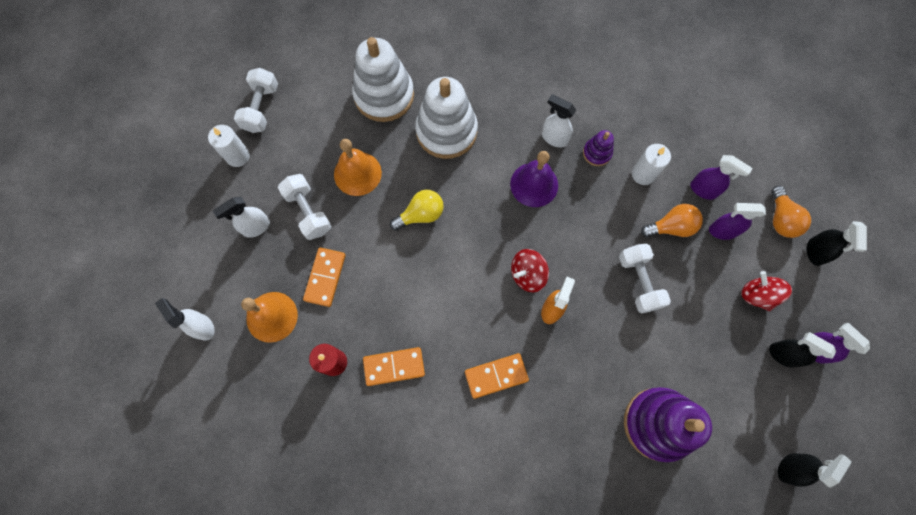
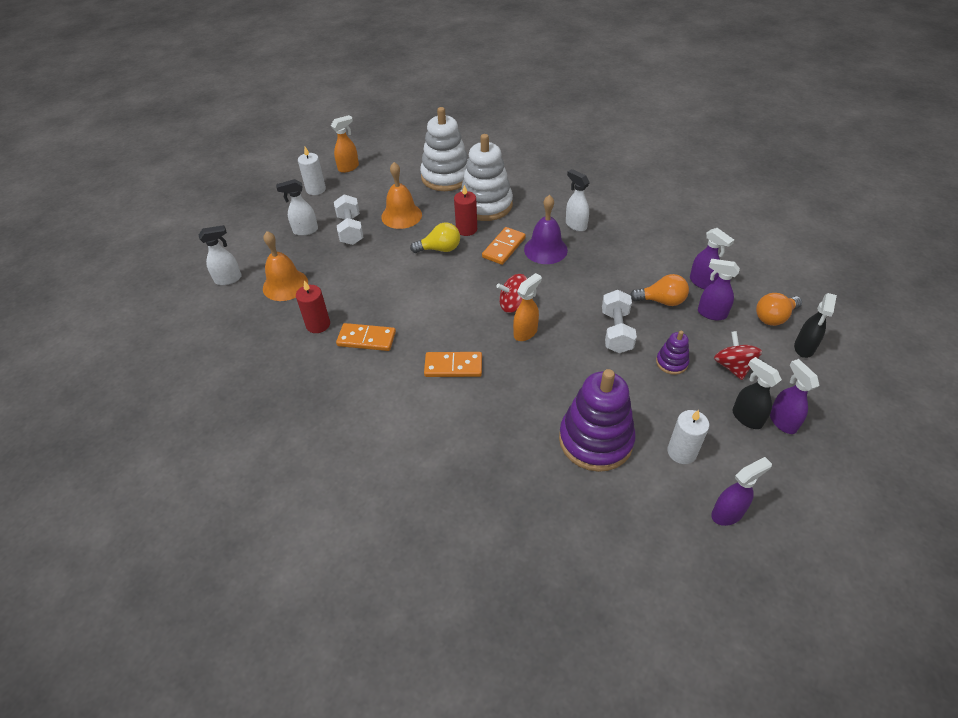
camera: 20 degrees right, 25 degrees down
white spray bottle [155,298,215,341] -> white spray bottle turned 90 degrees clockwise [199,225,242,285]
white dumbbell [234,68,278,133] -> orange spray bottle [331,115,359,173]
orange domino [303,248,346,307] -> orange domino moved to [482,227,526,265]
purple stacking toy [583,130,614,166] -> purple stacking toy moved to [656,331,689,375]
white candle [632,144,671,185] -> white candle moved to [667,410,709,464]
orange light bulb [771,186,811,238] -> orange light bulb turned 45 degrees clockwise [756,293,802,326]
black spray bottle [778,453,852,488] -> purple spray bottle [711,457,772,526]
none -> red candle [454,185,477,236]

